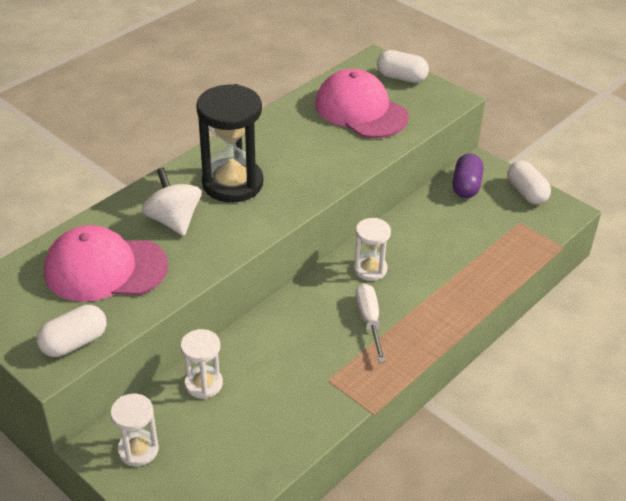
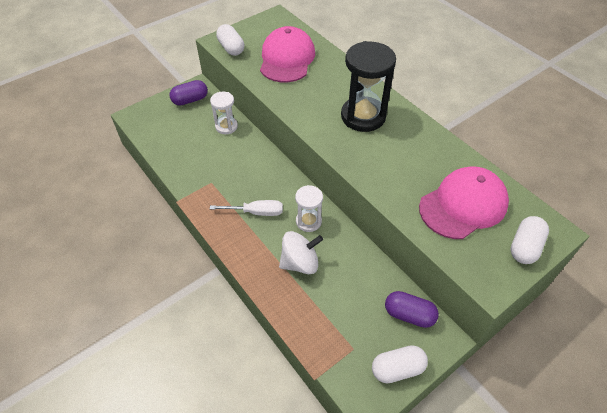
camera: 100 degrees right, 10 degrees up
white hourglass [110,394,159,466] -> purple capsule [169,80,208,106]
white spinning top [142,168,202,236] -> white spinning top moved to [279,231,323,274]

